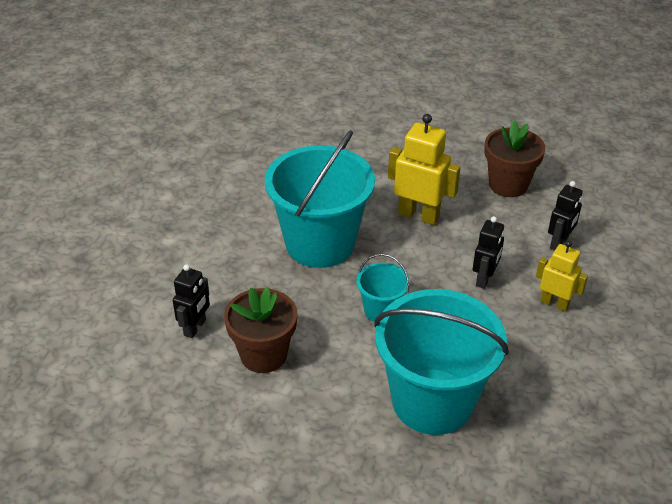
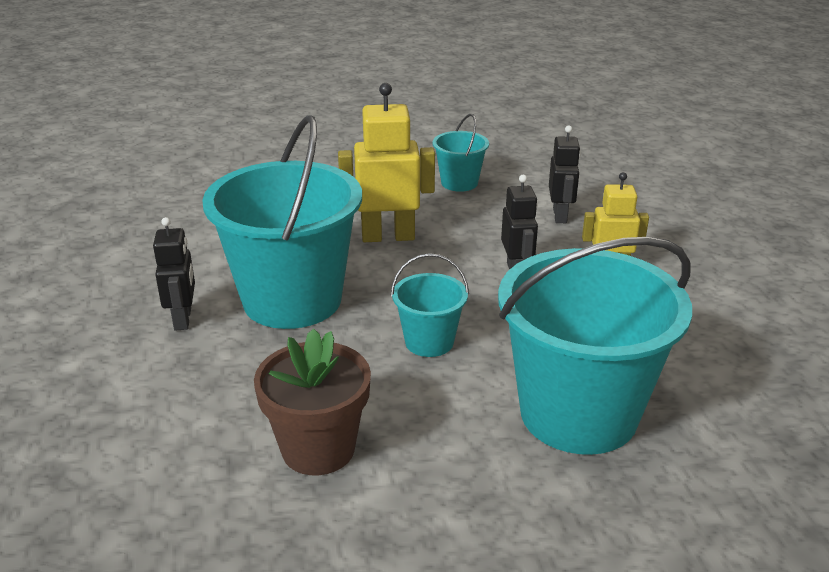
camera: 30 degrees left, 10 degrees down
black robot [173,264,210,338] -> black robot moved to [153,217,195,331]
brown flower pot [484,120,545,197] -> turquoise bucket [433,114,489,192]

